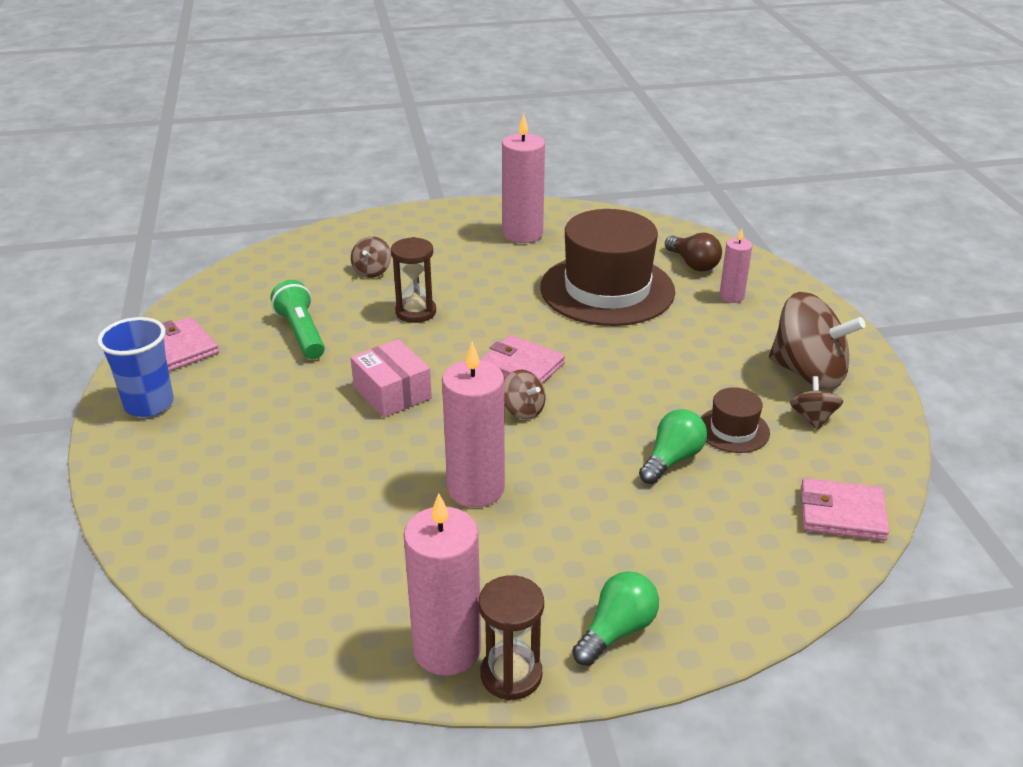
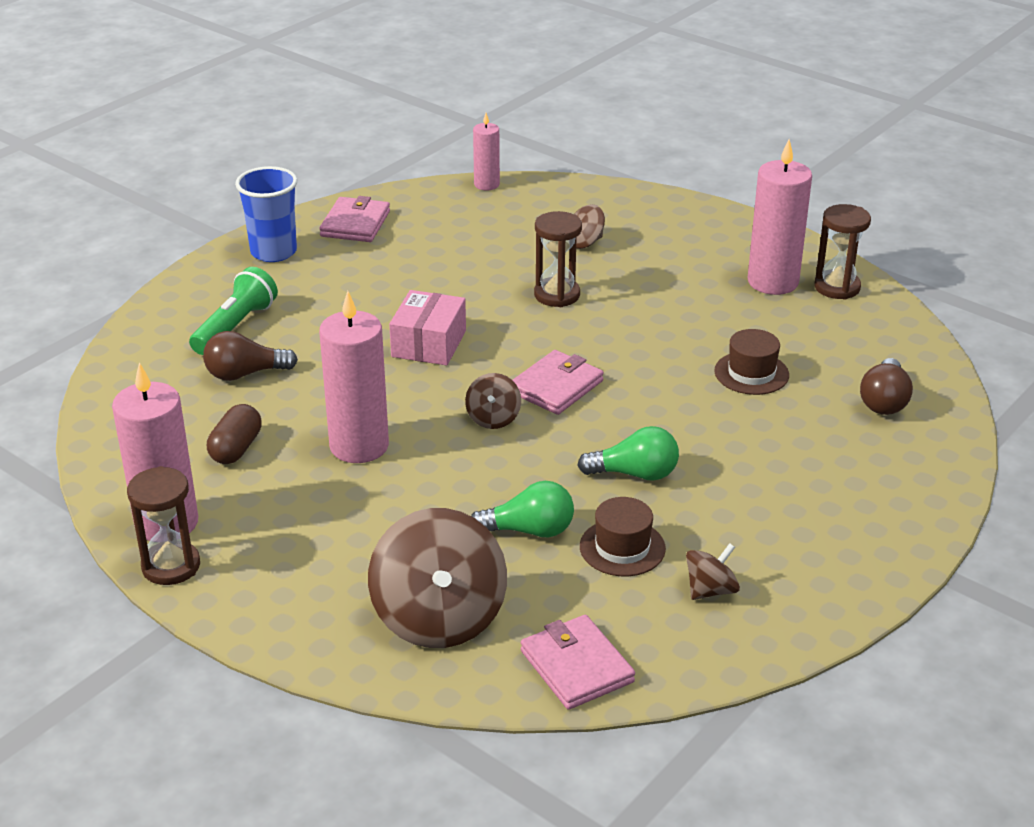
camera: 50 degrees right, 0 degrees up
green flashlight [271,280,325,359] -> green flashlight moved to [189,267,278,355]
pink wallet [480,335,565,384] -> pink wallet turned 45 degrees clockwise [513,350,604,415]
brown hat [540,209,675,326] -> brown hat [714,329,789,395], size x0.44
green light bulb [572,571,659,666] -> green light bulb moved to [577,426,679,481]
pink candle [719,228,752,303] -> pink candle moved to [473,113,500,190]
brown spinning top [769,292,865,389] -> brown spinning top moved to [368,508,507,648]
none -> brown light bulb [203,331,298,381]
none -> brown capsule [207,404,262,464]
none -> brown hourglass [814,204,871,299]

